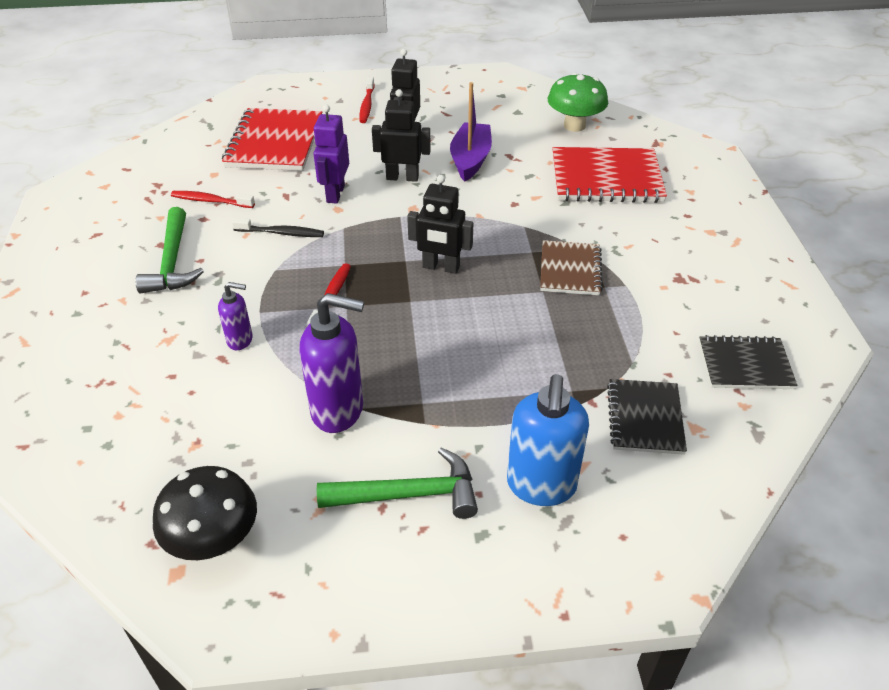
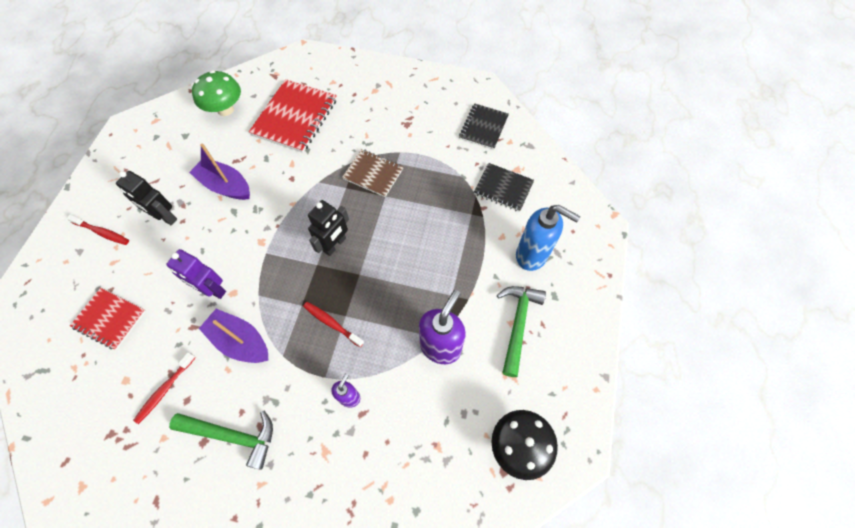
camera: 70 degrees left, 20 degrees up
red notebook [222,108,322,171] -> red notebook [70,288,146,350], size x0.62
black toothbrush [232,218,324,237] -> purple boat [199,309,268,363]
black robot [372,89,431,182] -> none

